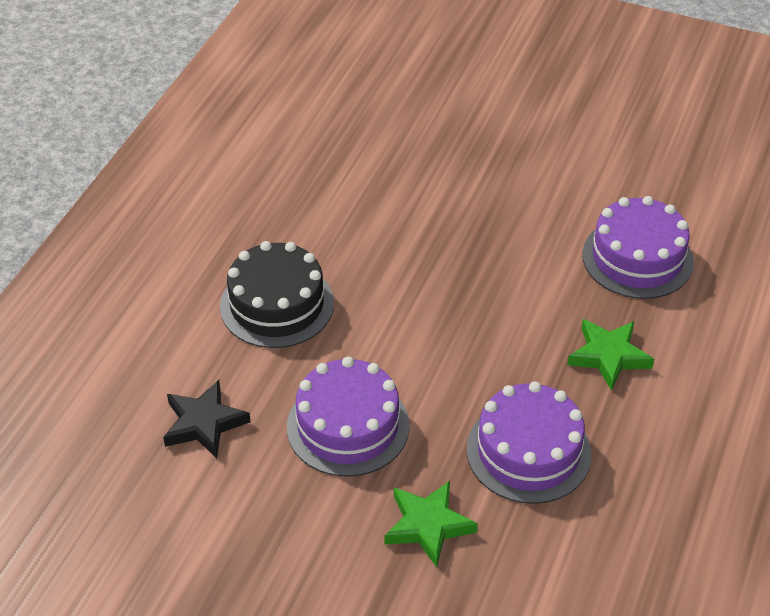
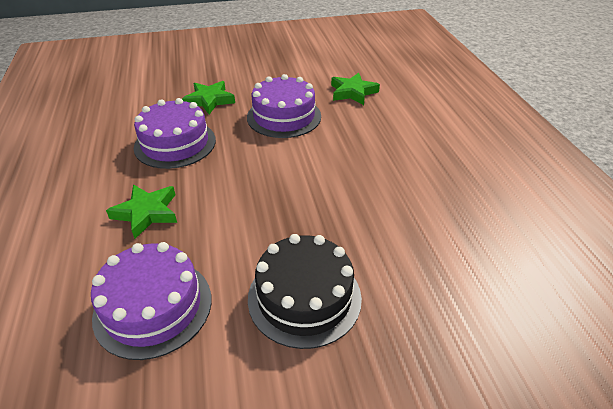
camera: 145 degrees right, 5 degrees down
black star [163,380,251,459] -> green star [331,73,380,105]
black cake [220,241,334,348] -> black cake moved to [248,234,362,349]

